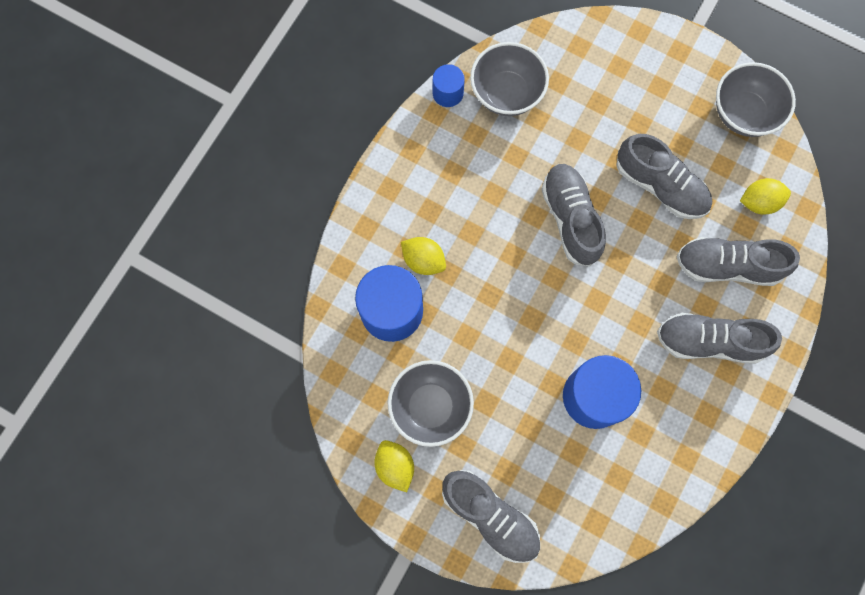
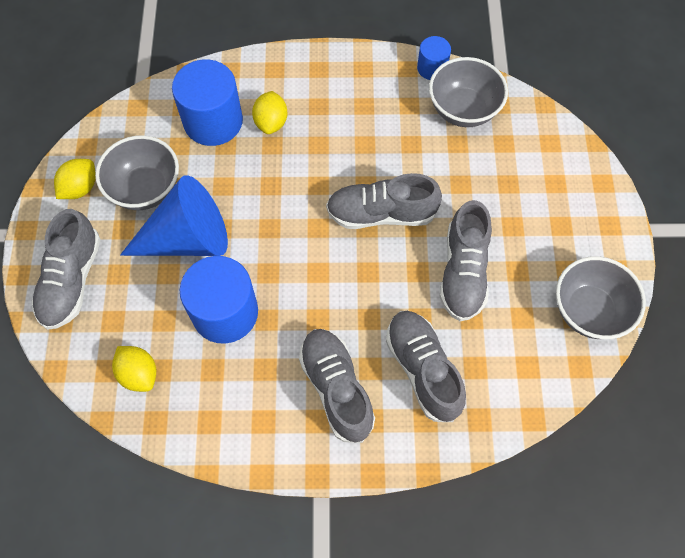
camera: 60 degrees right, 10 degrees down
grey shoe [541,164,606,267] -> grey shoe turned 135 degrees counterclockwise [326,173,442,229]
yellow lemon [740,178,791,215] -> yellow lemon moved to [112,346,156,392]
none -> blue cone [120,175,228,256]

